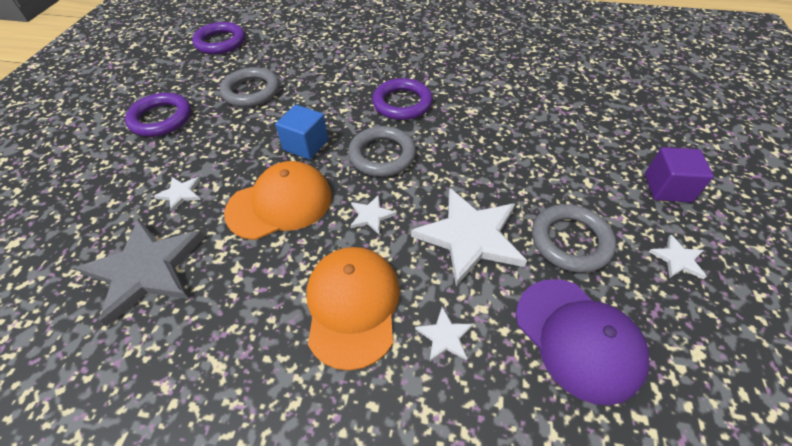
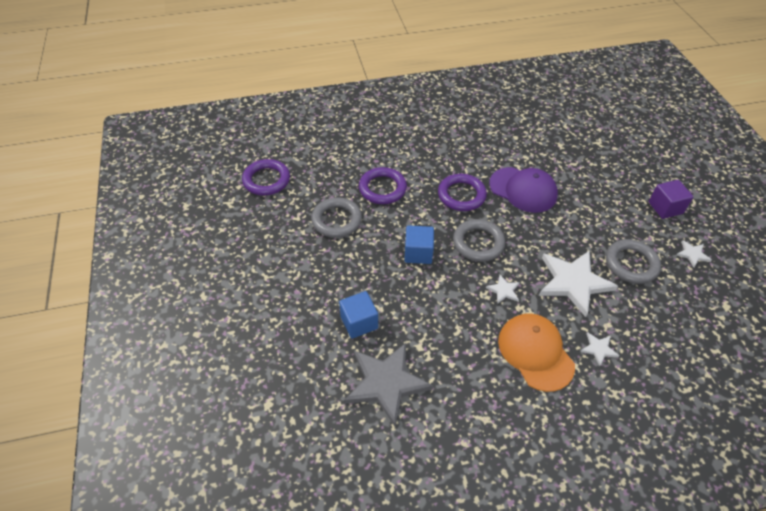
camera: 25 degrees left, 0 degrees up
purple ring [125,93,191,137] -> purple ring moved to [359,167,407,204]
white star [154,177,201,212] -> blue cube [339,291,378,339]
orange cap [224,161,332,240] -> none
purple cap [516,279,649,405] -> purple cap moved to [489,167,558,213]

